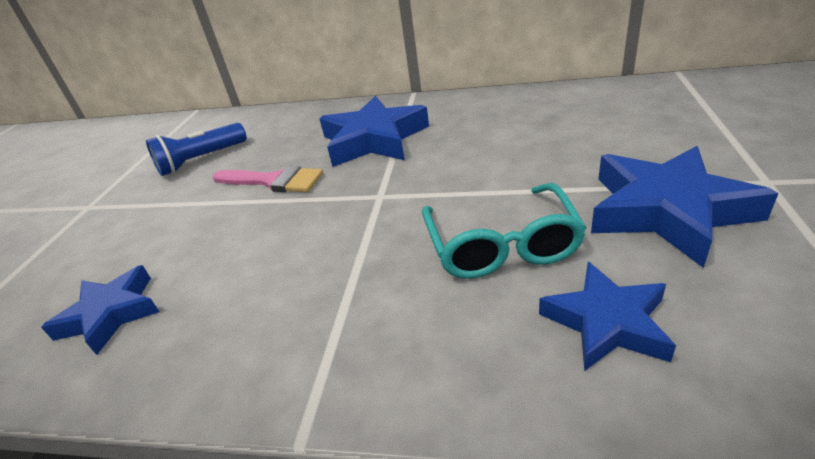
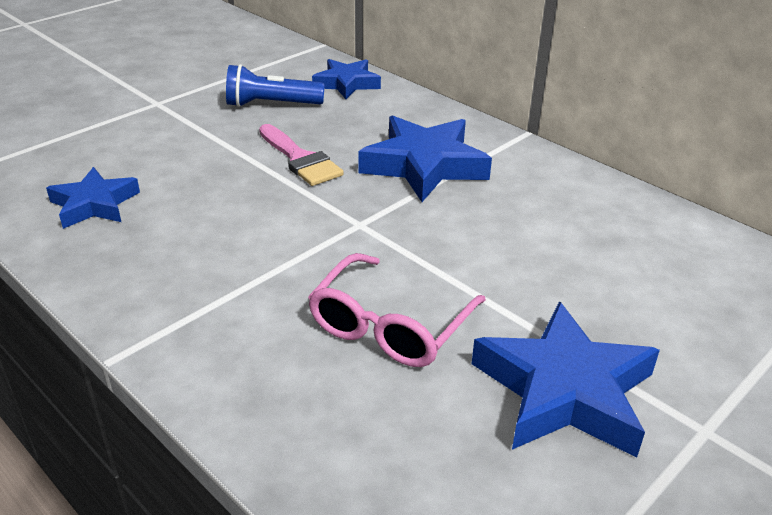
camera: 30 degrees right, 0 degrees up
turquoise glasses [422,183,587,279] -> pink glasses [308,253,486,367]
blue star [539,262,676,371] -> blue star moved to [312,59,381,99]

